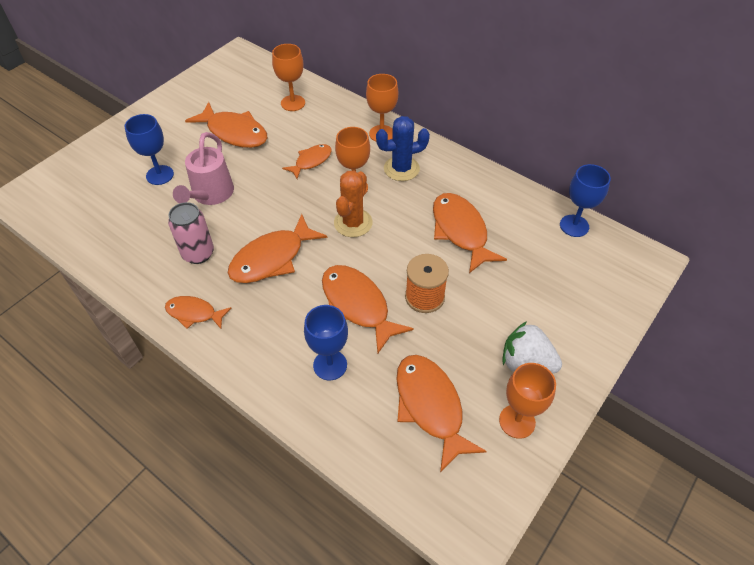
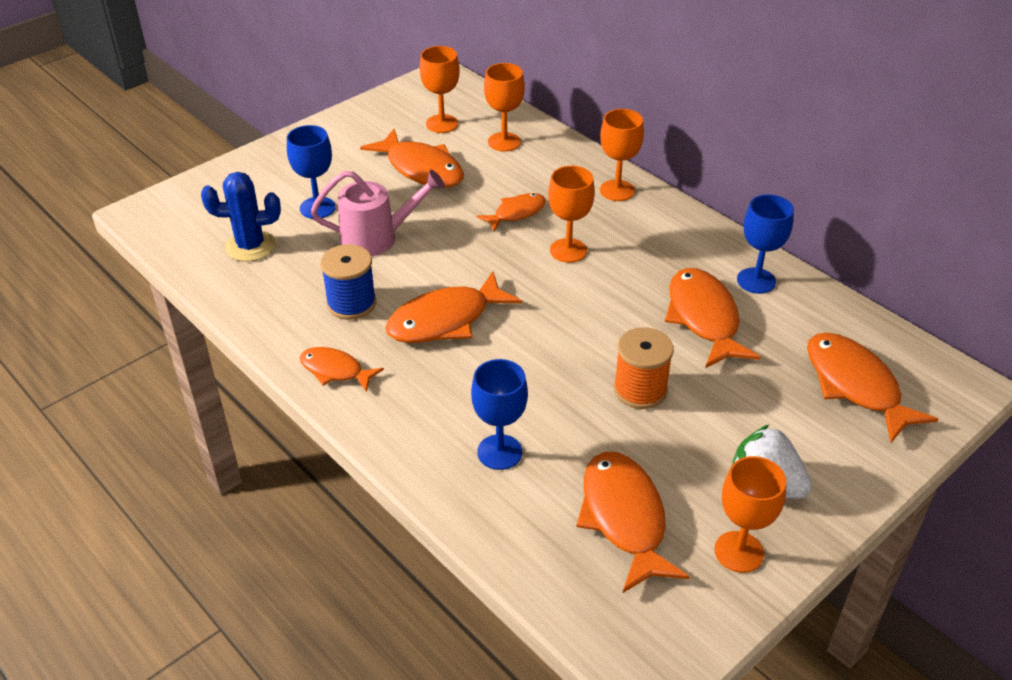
camera: 10 degrees right, 10 degrees down
pink can [168,202,214,264] -> blue spool [320,244,376,320]
pink watering can [173,132,234,205] -> pink watering can turned 120 degrees counterclockwise [310,170,445,256]
orange fish [322,265,414,353] -> orange fish moved to [807,333,938,443]
orange cactus [334,171,373,237] -> none
blue cactus [376,116,430,181] -> blue cactus moved to [201,172,281,262]
blue goblet [560,164,611,237] -> blue goblet moved to [737,194,794,294]
none -> orange goblet [419,46,460,133]

